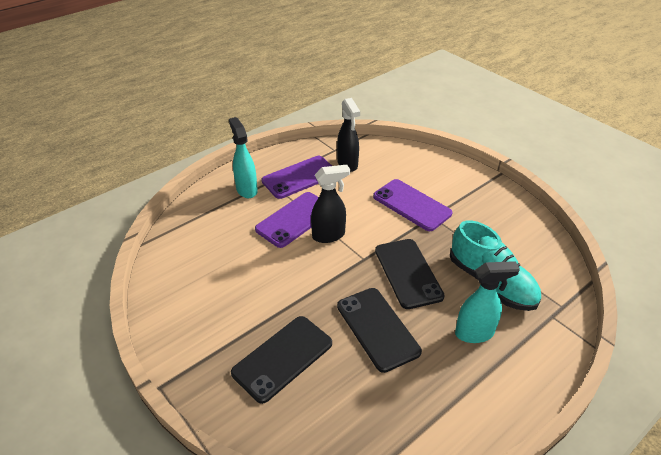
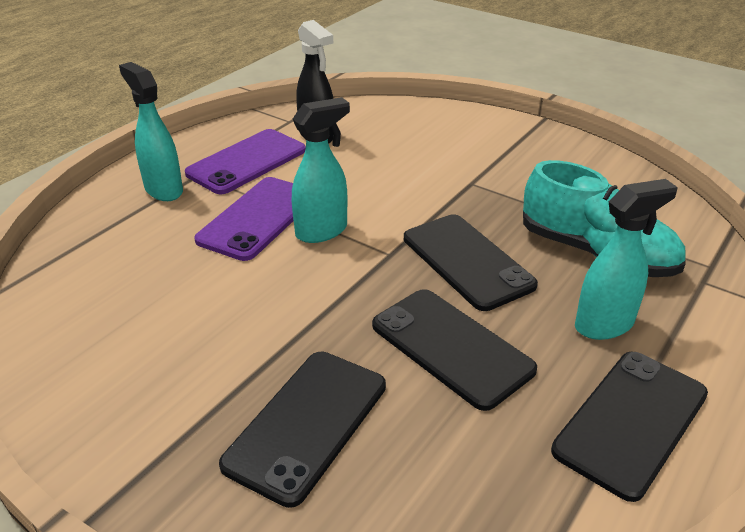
camera: 15 degrees left, 5 degrees down
black spray bottle [311,165,350,243] -> turquoise spray bottle [292,97,350,243]
purple phone [373,179,453,231] -> none
none -> black phone [551,352,708,502]

